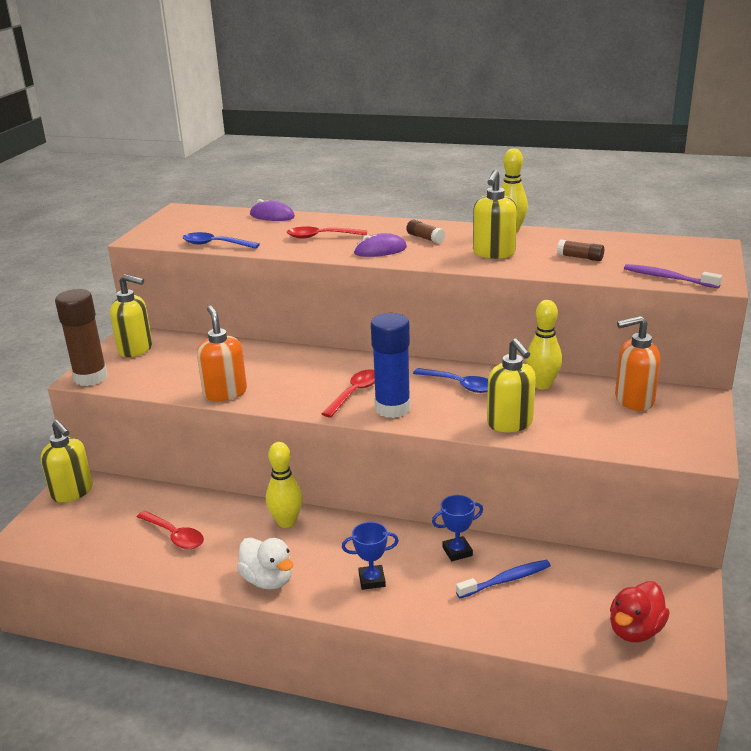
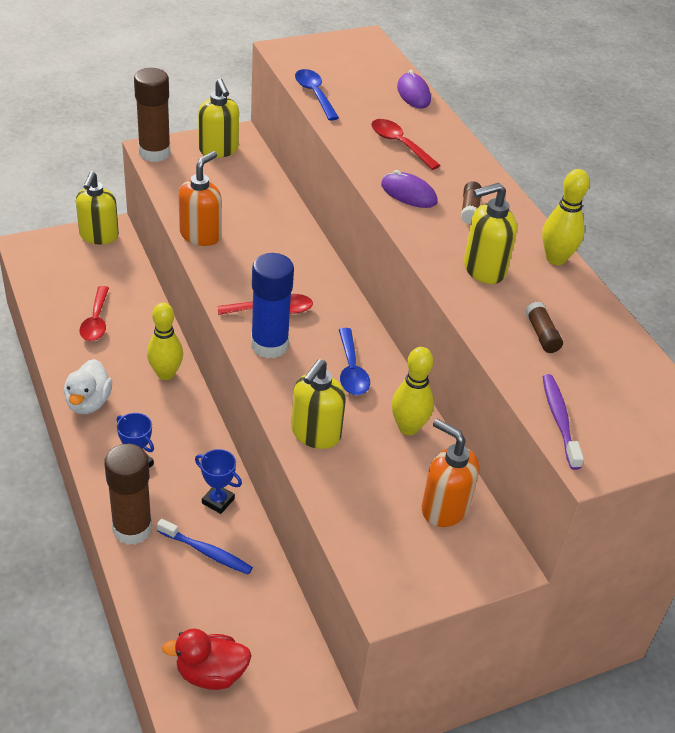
camera: 45 degrees right, 15 degrees up
none -> brown glue stick [104,444,152,545]

